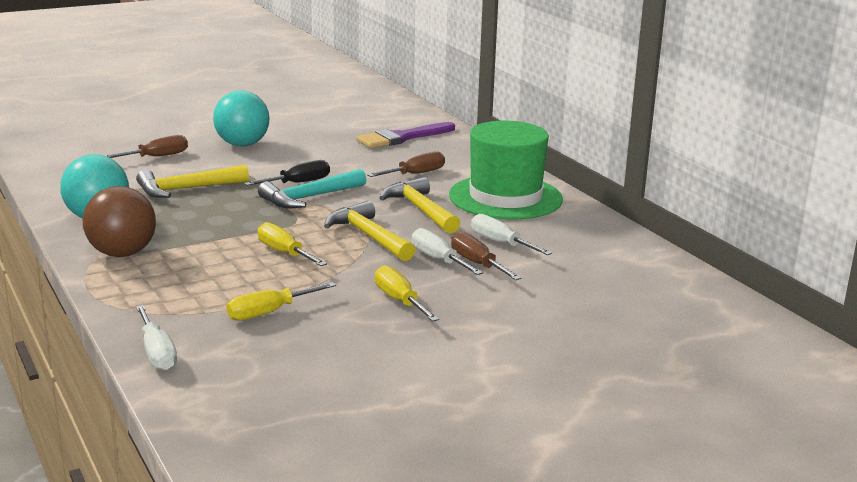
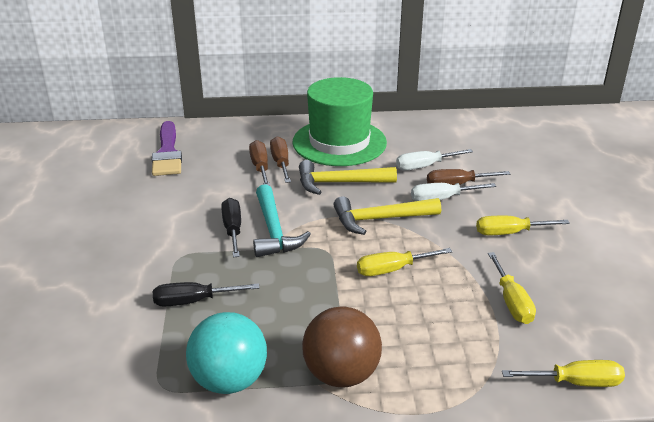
camera: 65 degrees left, 10 degrees up
brown screwdriver [106,135,188,158] -> brown screwdriver moved to [270,136,291,183]
yellow hammer [136,165,249,198] -> black screwdriver [153,282,259,306]
white screwdriver [136,305,177,371] -> yellow screwdriver [502,360,625,387]
turquoise ball [213,91,270,146] -> none

